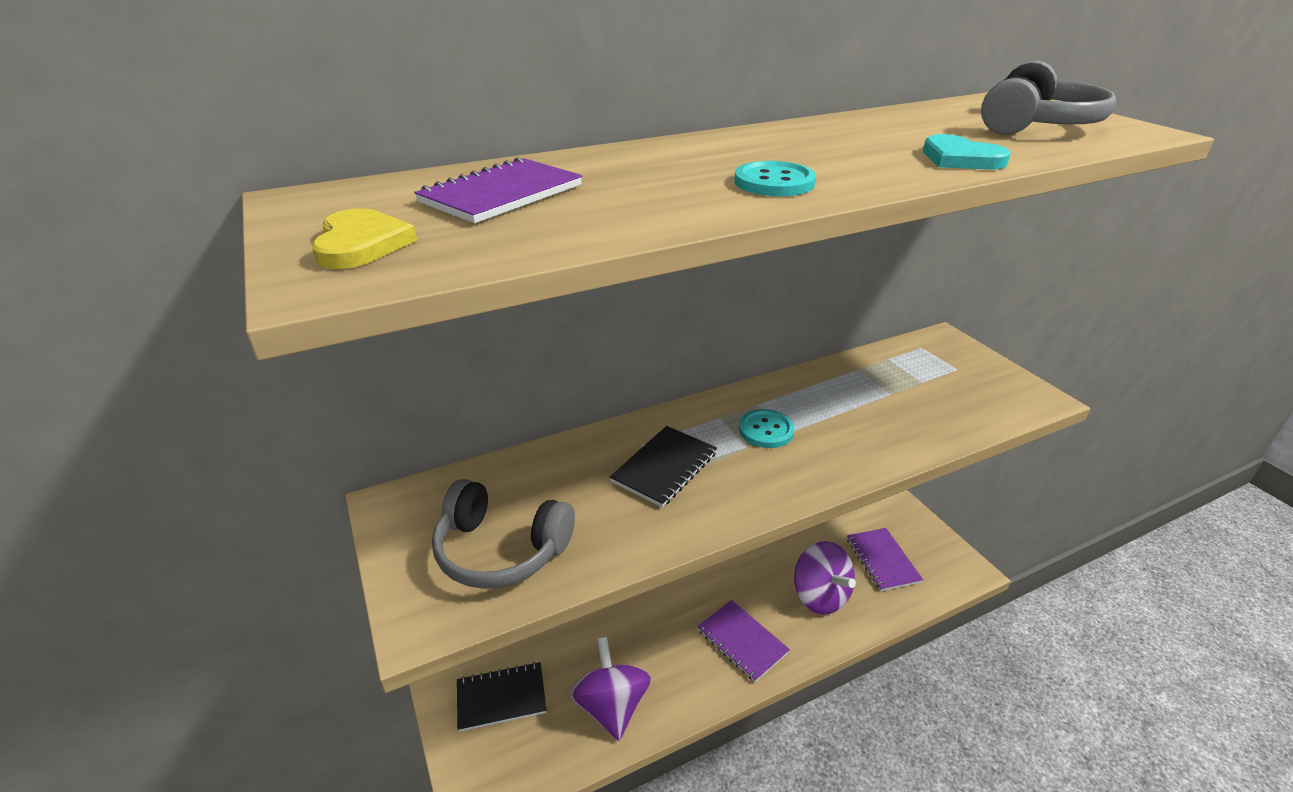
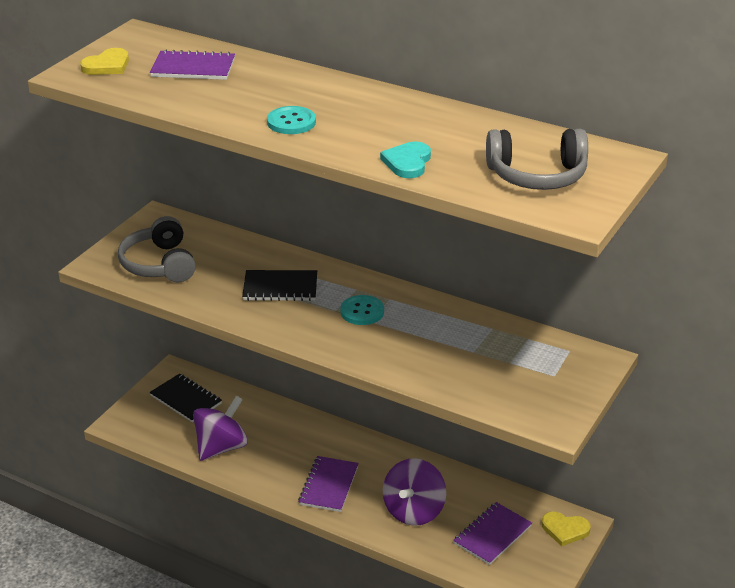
camera: 55 degrees right, 0 degrees up
none -> yellow heart [542,512,591,546]

